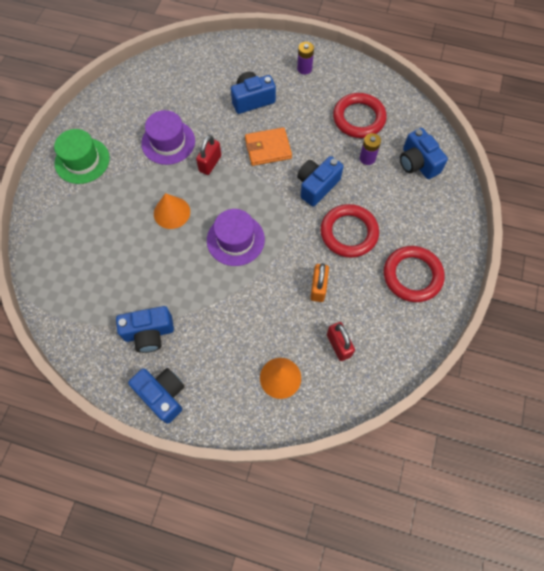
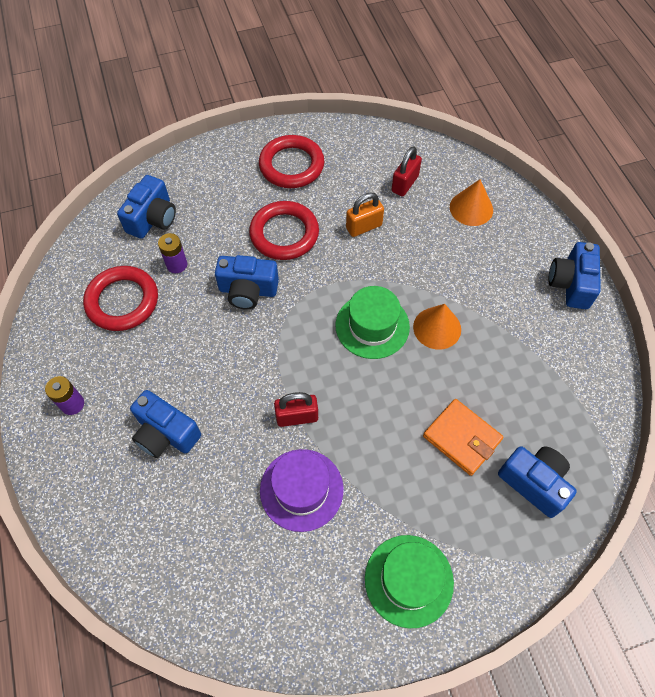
camera: 125 degrees left, 5 degrees down
blue camera [116,306,174,353] -> blue camera moved to [498,446,577,518]
orange cone [154,193,190,229] -> orange cone moved to [413,304,461,350]
purple hat [207,209,265,266] -> green hat [335,286,410,359]
orange wallet [245,127,292,166] -> orange wallet moved to [423,399,504,476]

